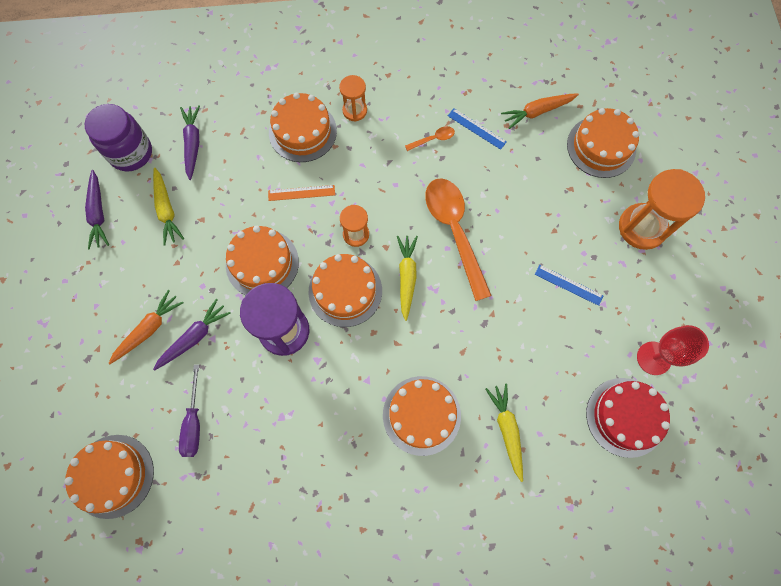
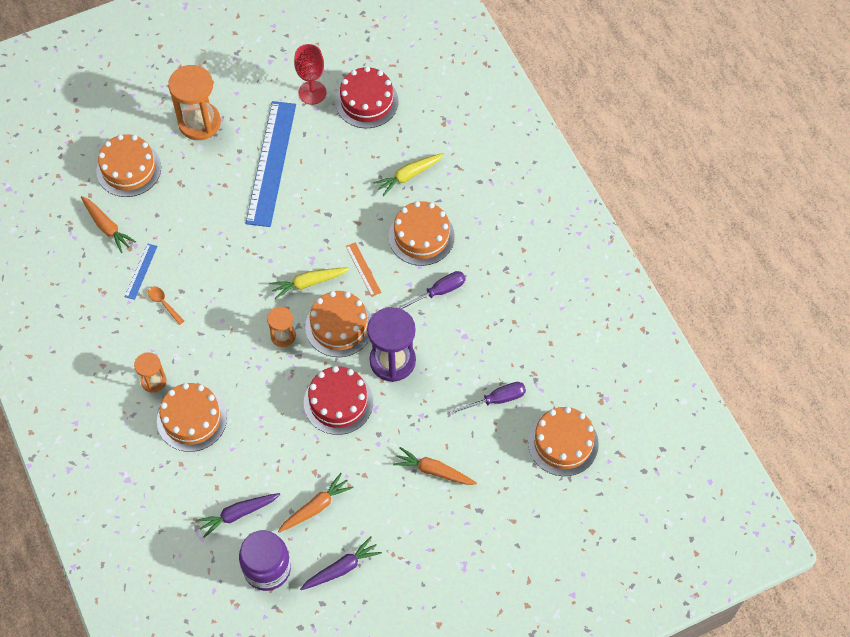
camera: 110 degrees left, 10 degrees down
yellow carrot [153,168,184,245] -> orange carrot [278,473,353,532]
purple carrot [153,299,231,371] -> none
orange cake [226,226,299,295] -> red cake [304,366,373,435]
orange ruler [268,185,335,201] -> orange ruler moved to [346,242,382,297]
orange spoon [425,178,492,301] -> none
blue ruler [535,265,604,306] -> blue ruler [246,101,296,227], size x2.38
none -> purple screwdriver [396,271,466,310]

